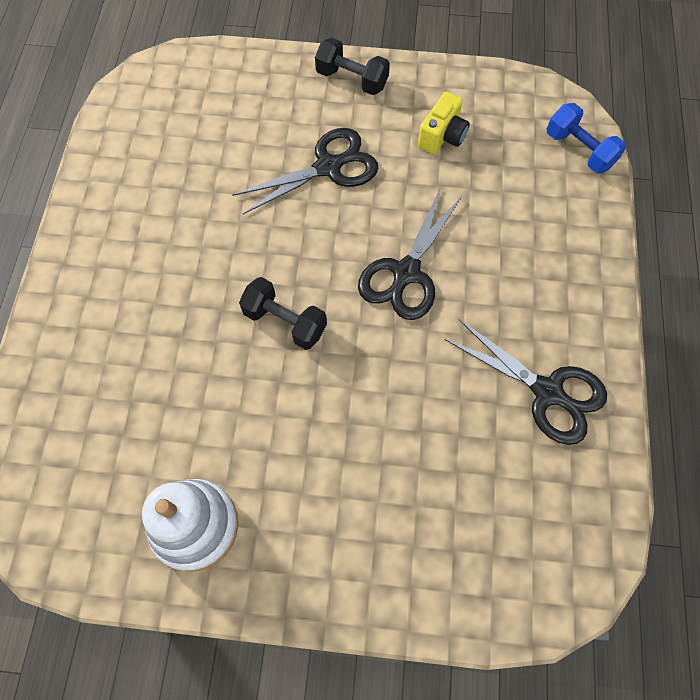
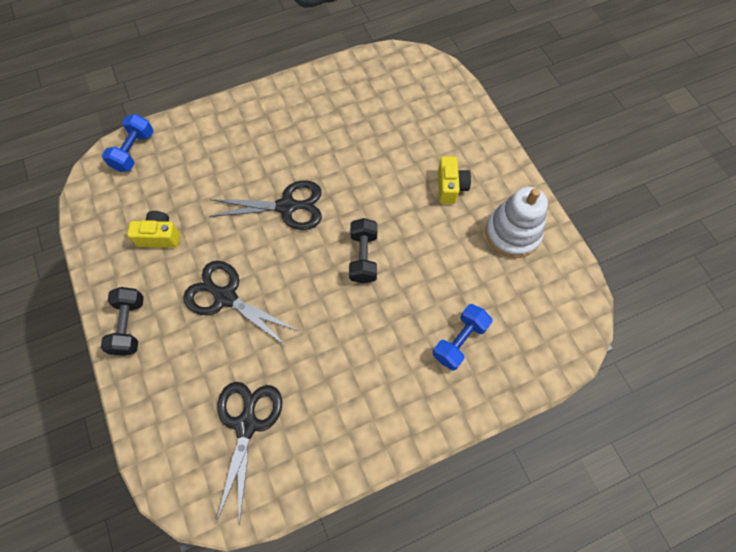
camera: 120 degrees left, 0 degrees up
black scissors [444,319,607,445] -> black scissors moved to [216,382,282,525]
none -> blue dumbbell [433,304,493,371]
none -> yellow camera [438,156,471,204]

